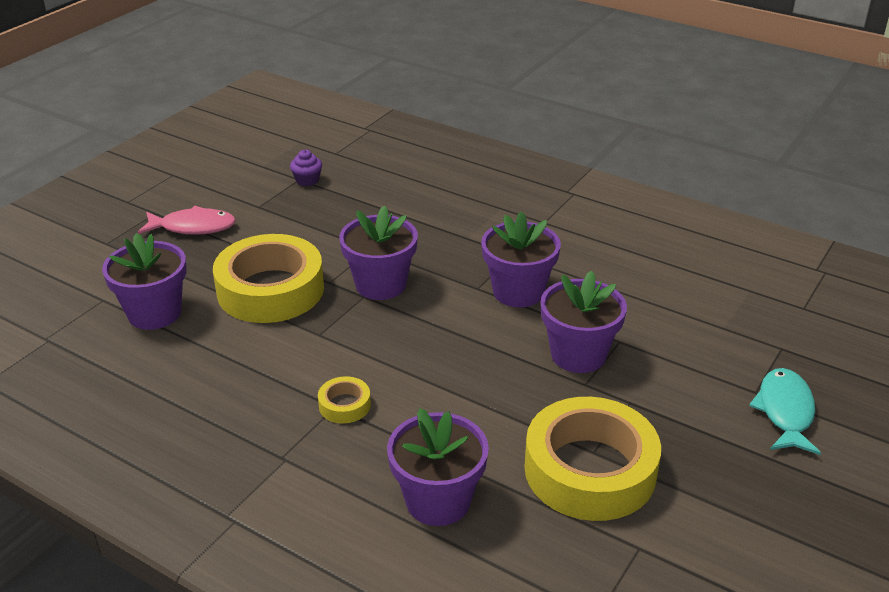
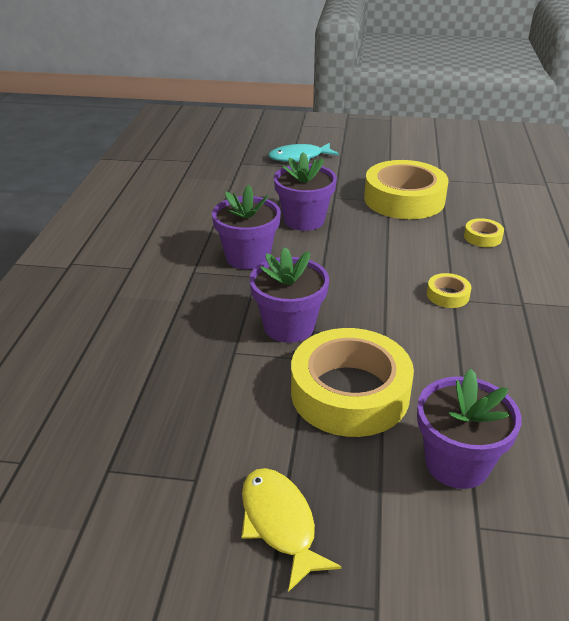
camera: 115 degrees left, 0 degrees up
pink fish [138,206,236,235] -> yellow fish [241,468,342,592]
purple cupcake [290,150,322,186] -> none
purple flower pot [387,408,489,526] -> yellow tape [464,218,504,247]

